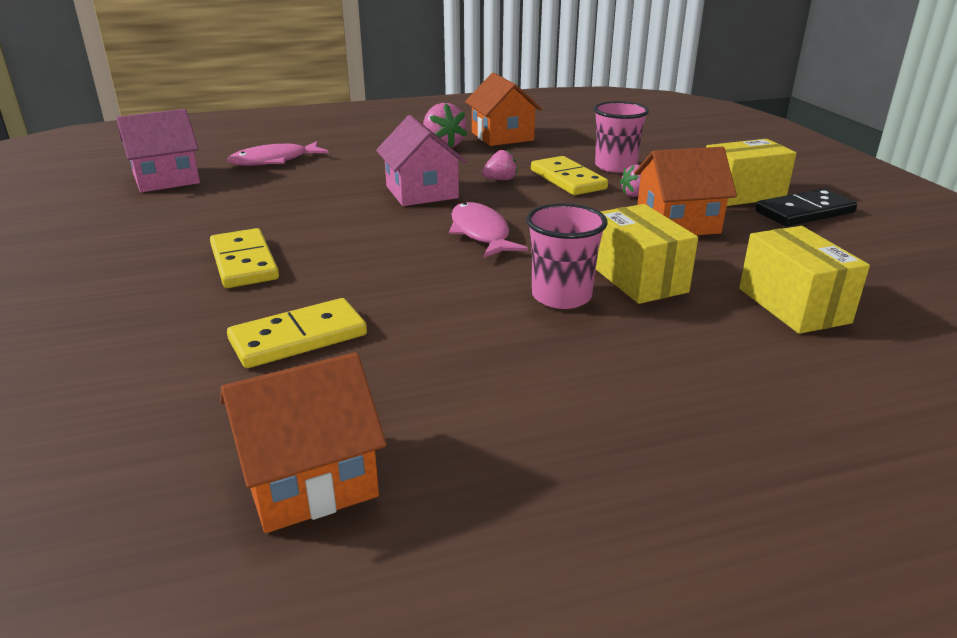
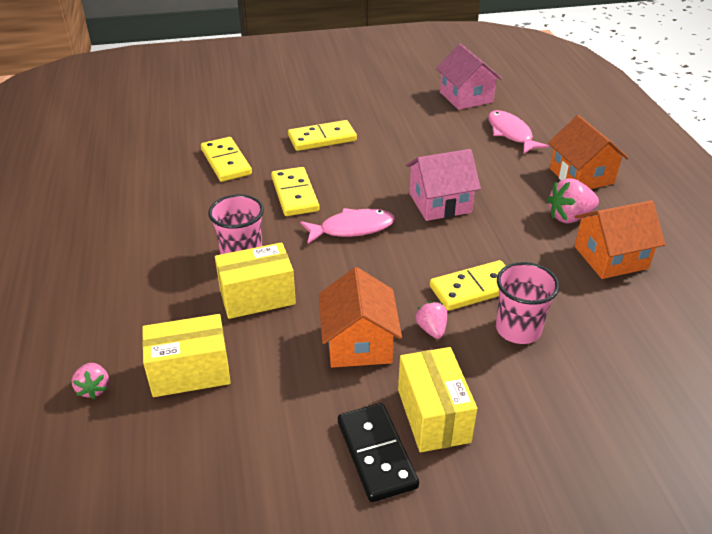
camera: 95 degrees right, 10 degrees up
orange house [220,352,386,533] -> orange house moved to [548,115,629,189]
pink strawberry [482,150,517,180] -> pink strawberry moved to [72,363,109,399]
none -> yellow domino [271,167,319,216]

